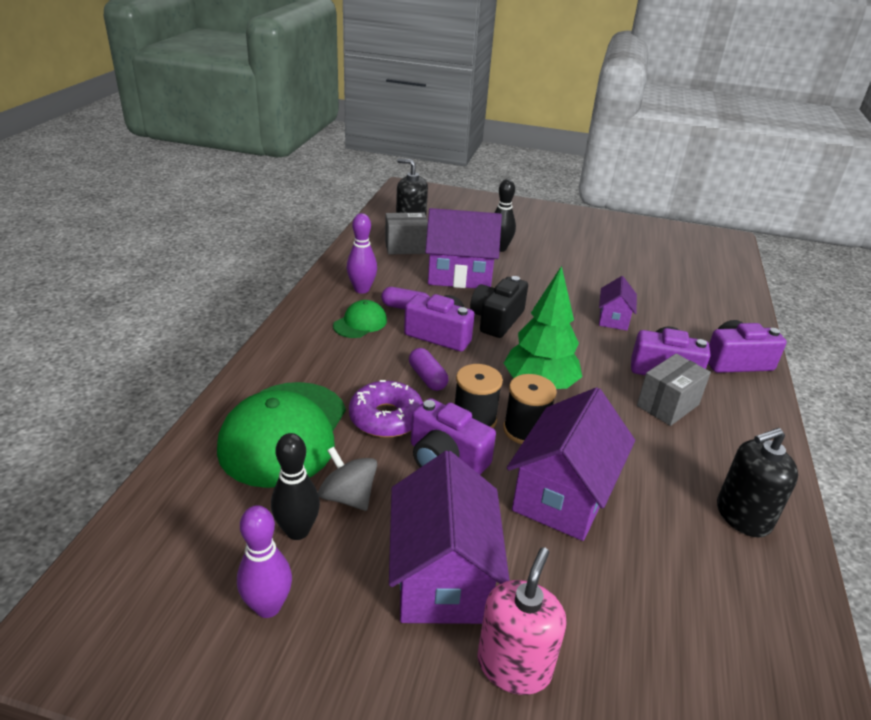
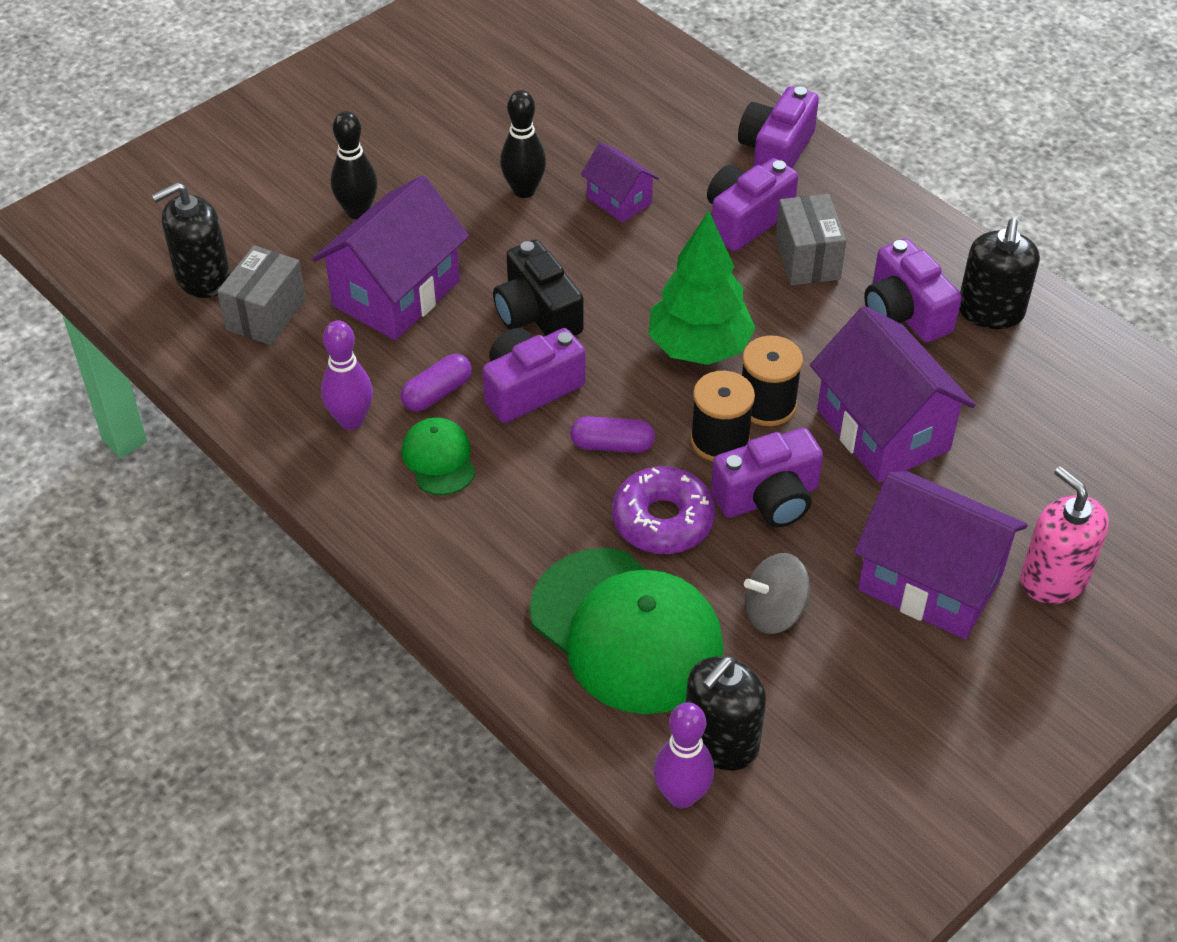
camera: 55 degrees left, 15 degrees up
purple bowling pin [237,505,292,618] -> purple bowling pin moved to [653,702,714,809]
black bowling pin [271,433,320,540] -> black bowling pin moved to [500,90,546,198]
none -> black soap dispenser [686,657,766,771]
none -> purple camera [864,238,962,342]

